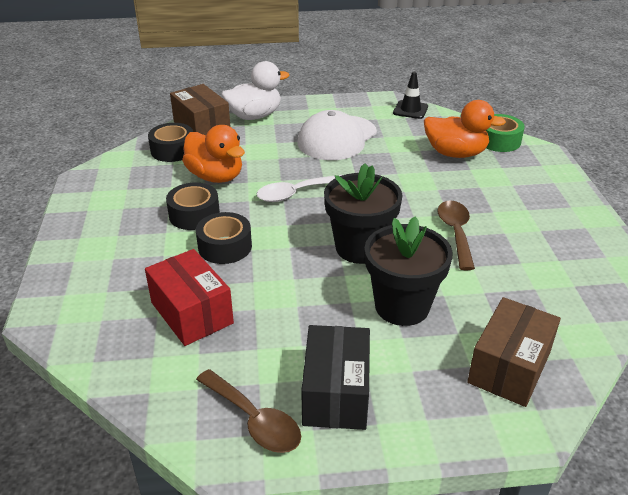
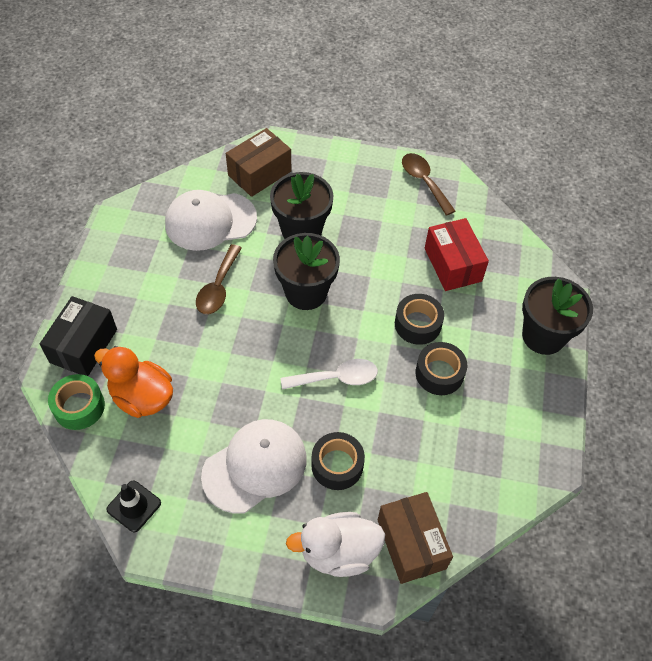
camera: 165 degrees left, 20 degrees up
black tape [148,123,193,162] -> black tape moved to [311,432,365,490]
orange duck [182,125,245,183] -> none
black box [301,325,370,430] -> black box moved to [40,296,117,376]
none -> white cap [165,190,257,251]
none -> black flower pot [522,277,593,355]

